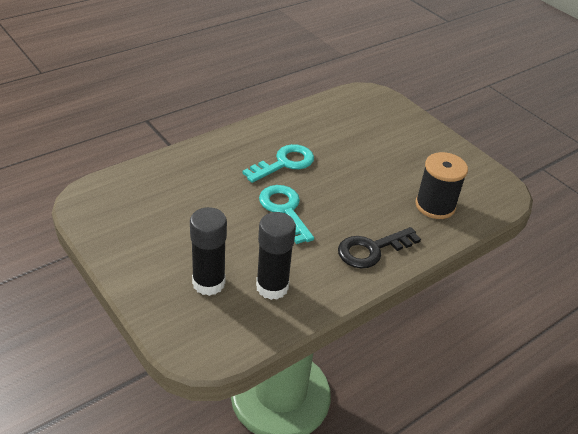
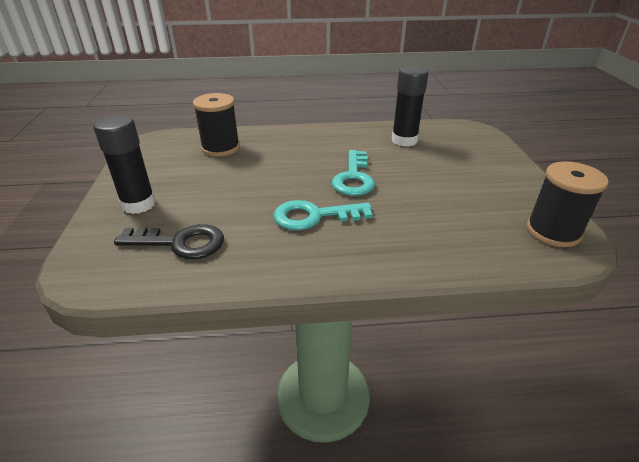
camera: 145 degrees left, 5 degrees down
black glue stick [190,207,227,296] -> black glue stick moved to [93,115,156,214]
black key [338,227,421,269] -> black key moved to [114,224,224,259]
none -> black spool [527,161,609,247]

